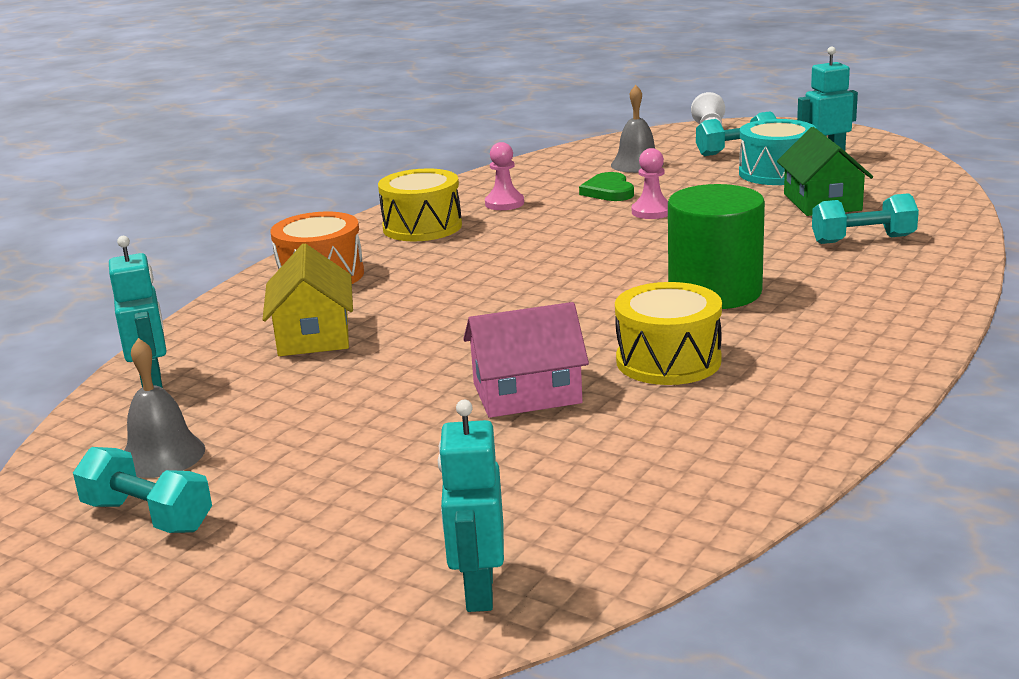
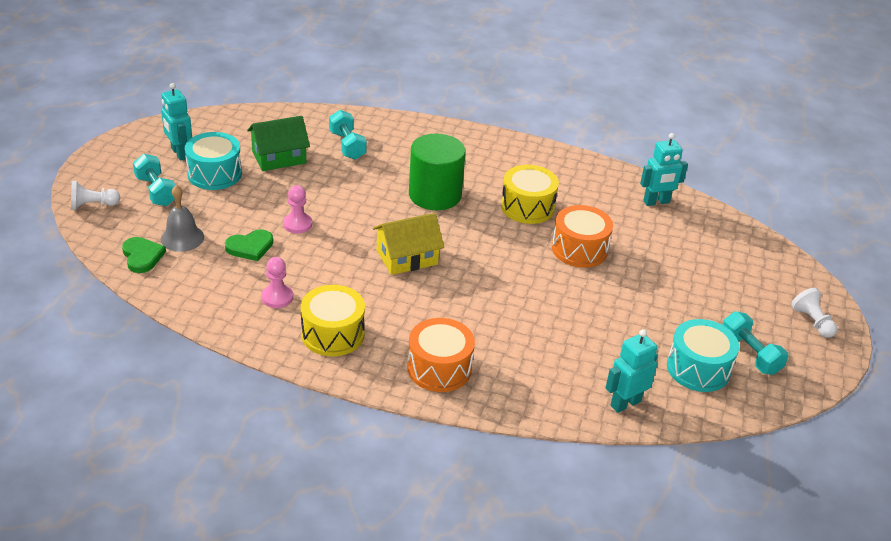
camera: 110 degrees left, 15 degrees up
turquoise dumbbell [73,447,212,533] -> turquoise dumbbell turned 45 degrees counterclockwise [722,311,789,375]
grey bell [124,338,205,478] -> turquoise drum [667,319,739,392]
yellow house [262,243,353,356] -> yellow house moved to [373,213,444,275]
turquoise robot [437,400,504,612] -> turquoise robot moved to [640,133,688,206]
pink house [463,302,589,418] -> orange drum [552,205,613,268]
none -> green heart [122,237,166,273]
none -> white pawn [791,288,837,338]

